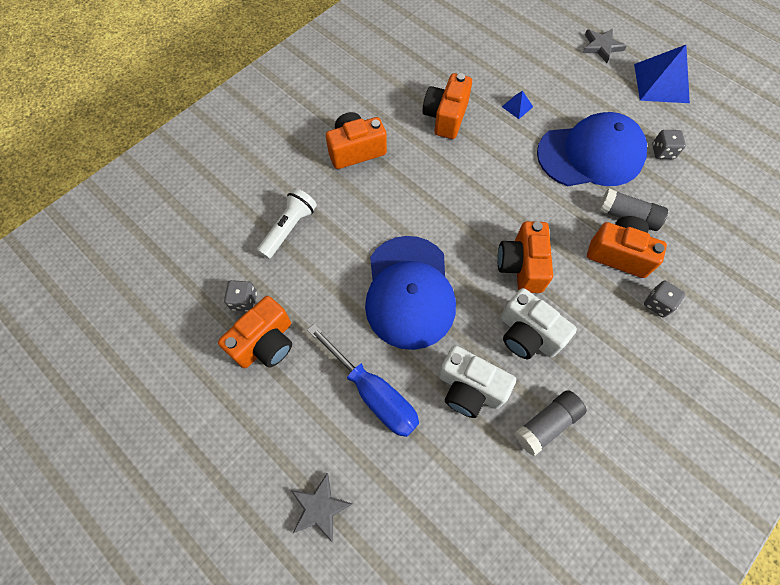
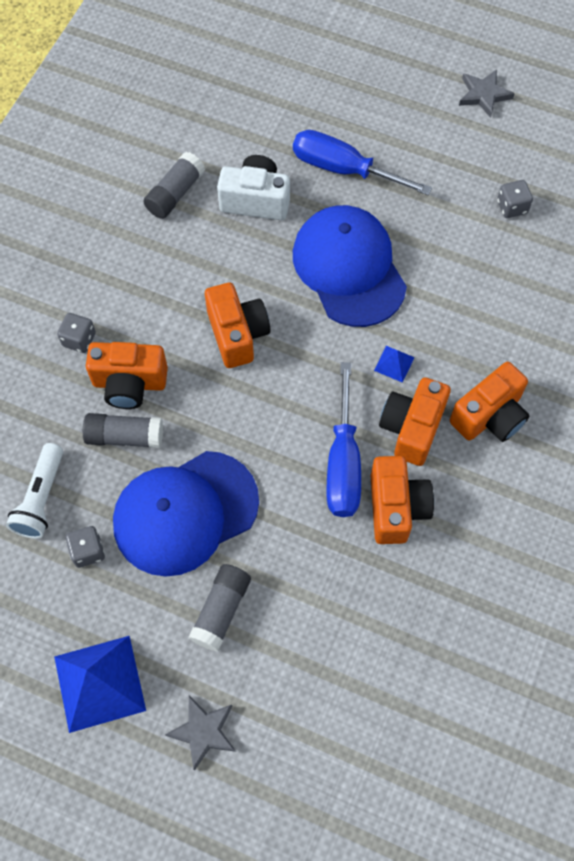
camera: 160 degrees right, 0 degrees up
orange camera [218,296,292,368] -> orange camera moved to [379,377,451,466]
white flashlight [257,188,317,259] -> white flashlight moved to [6,443,63,539]
grey star [291,473,353,542] -> grey star moved to [459,69,515,118]
white camera [500,288,577,359] -> none
blue pyramid [502,91,533,119] -> blue pyramid moved to [374,346,415,383]
none -> grey glue stick [189,564,251,651]
none -> blue screwdriver [326,362,361,517]

